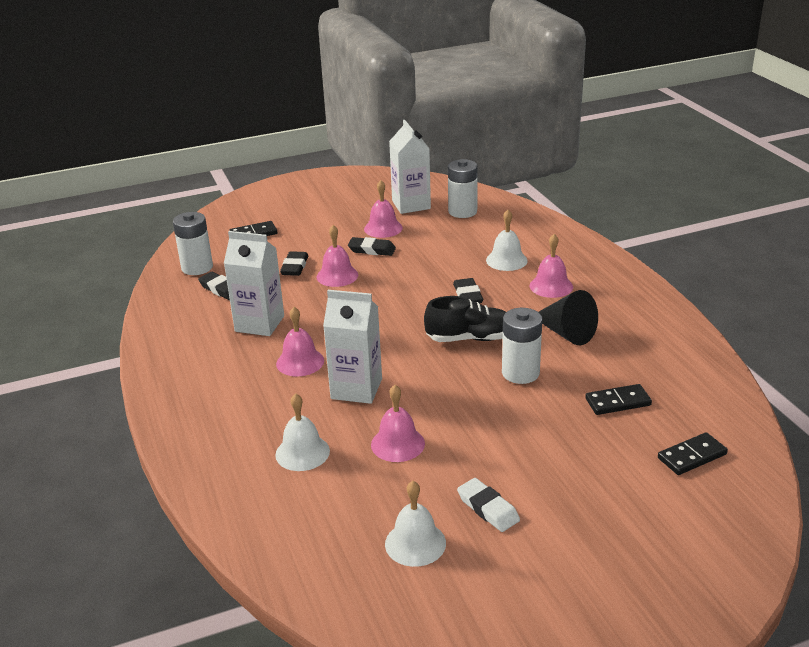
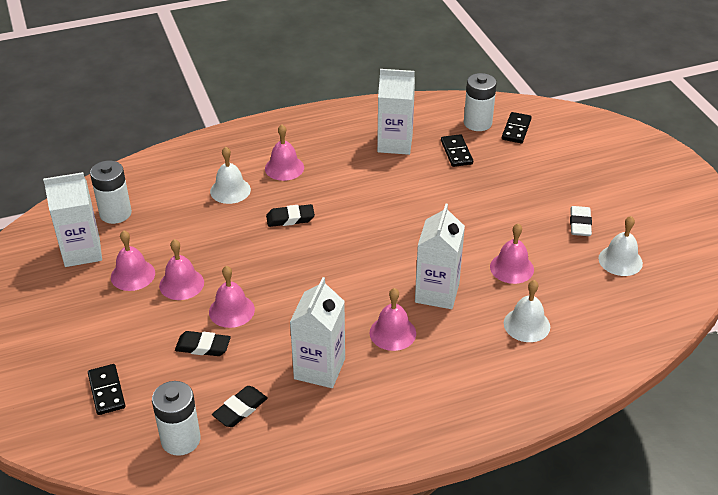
camera: 90 degrees left, 10 degrees up
black eraser [348,237,396,256] -> pink bell [159,239,204,300]
black shoe [424,296,506,342] -> none
white eraser [457,478,520,532] -> white eraser turned 45 degrees counterclockwise [570,206,592,236]
white battery [502,308,542,384] -> white battery moved to [464,73,497,131]
black cone [539,290,598,345] -> none
black domino [658,432,728,475] -> black domino turned 45 degrees clockwise [502,112,532,143]
none -> white carton [377,69,415,155]

